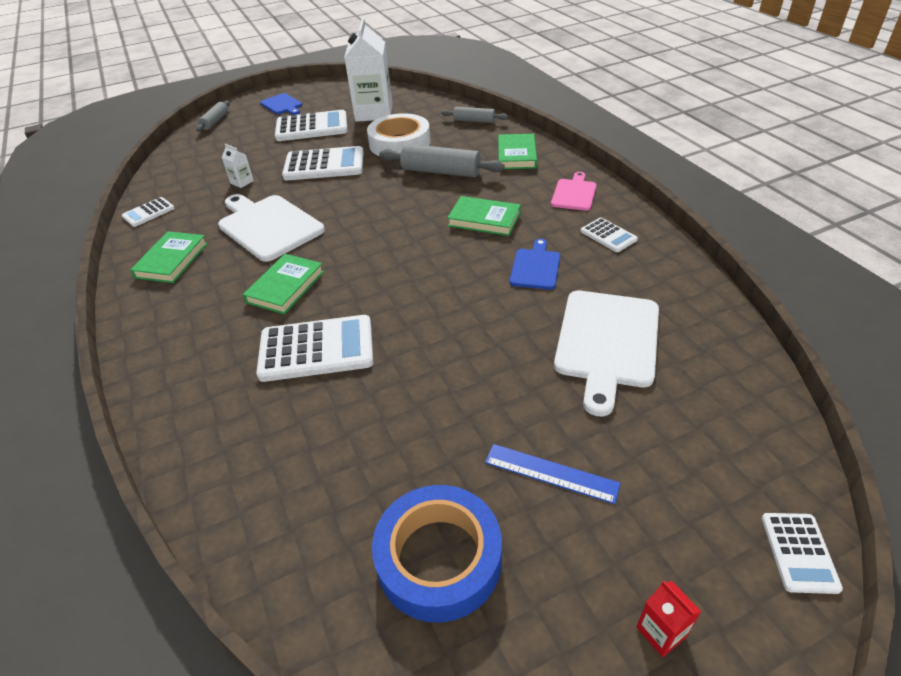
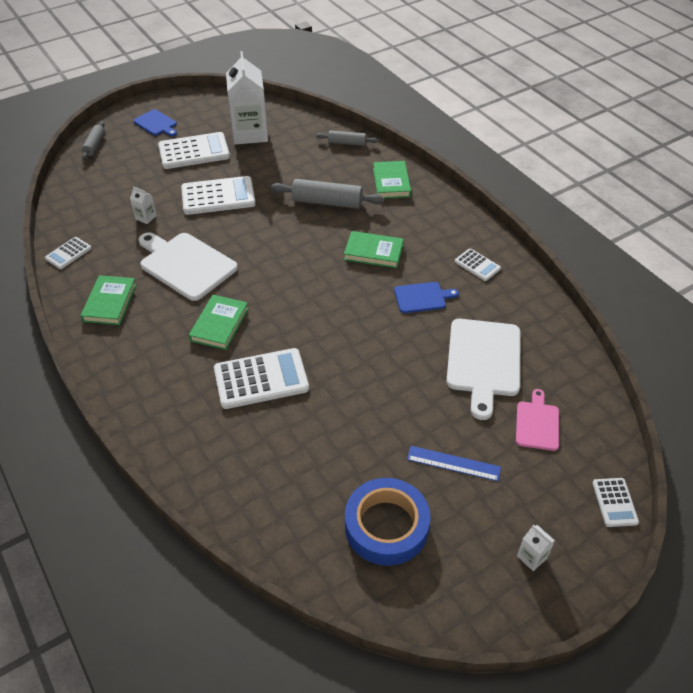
camera: 10 degrees left, 5 degrees up
white tape [367,113,431,156] -> none
blue cutting board [509,239,560,290] -> blue cutting board turned 75 degrees clockwise [394,282,459,313]
pink cutting board [551,172,597,211] -> pink cutting board moved to [516,389,559,451]
red carton [636,581,702,657] -> white carton [517,525,555,571]

